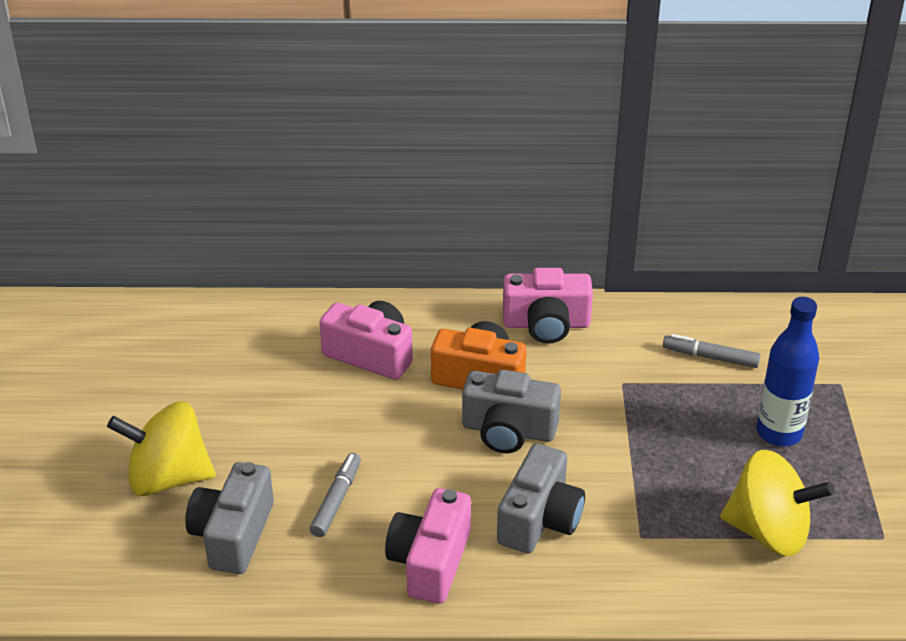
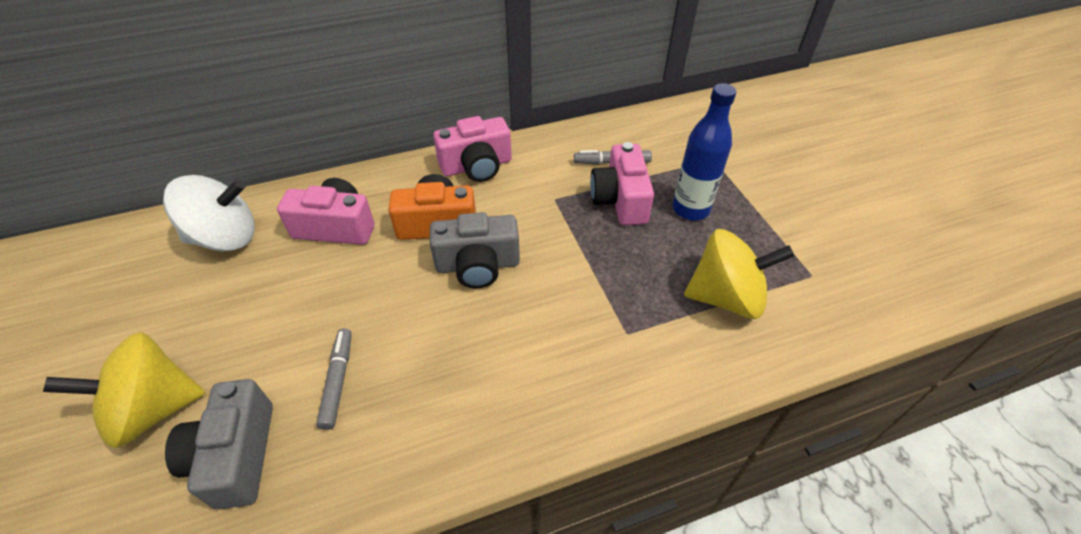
camera: 20 degrees left, 10 degrees up
pink camera [385,488,471,603] -> pink camera moved to [590,142,654,225]
grey camera [497,444,585,553] -> none
none -> white spinning top [163,175,255,251]

